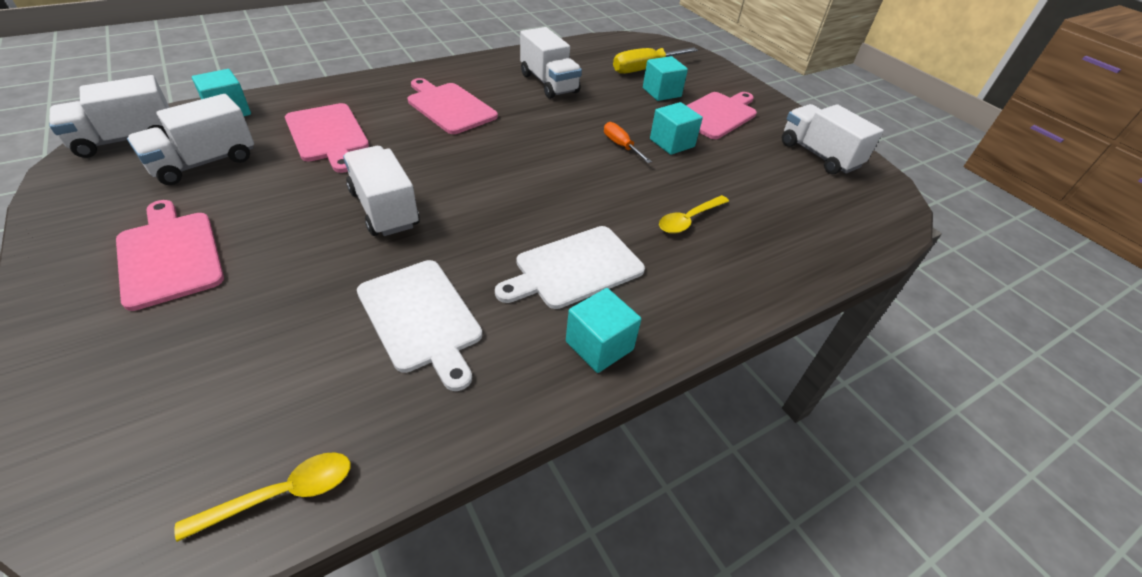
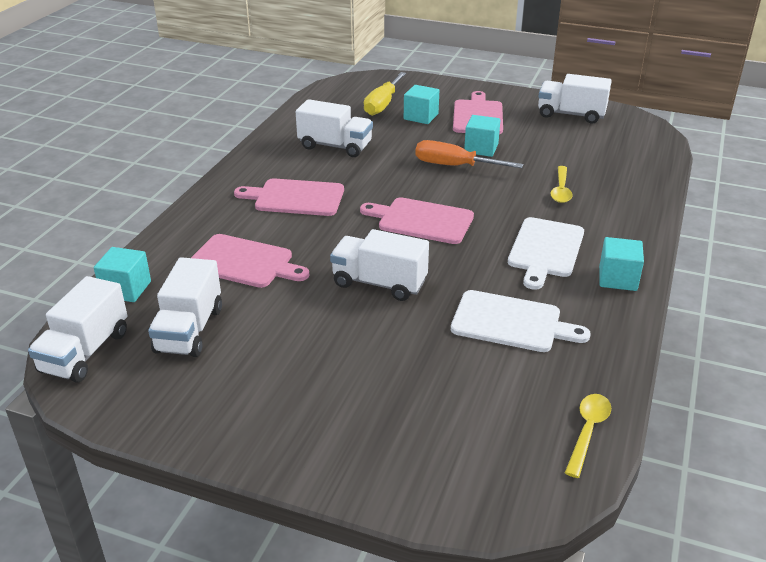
camera: 35 degrees left, 10 degrees down
pink cutting board [116,200,224,311] -> pink cutting board moved to [360,197,474,244]
orange screwdriver [604,122,652,163] -> orange screwdriver [415,140,523,168], size x1.69

